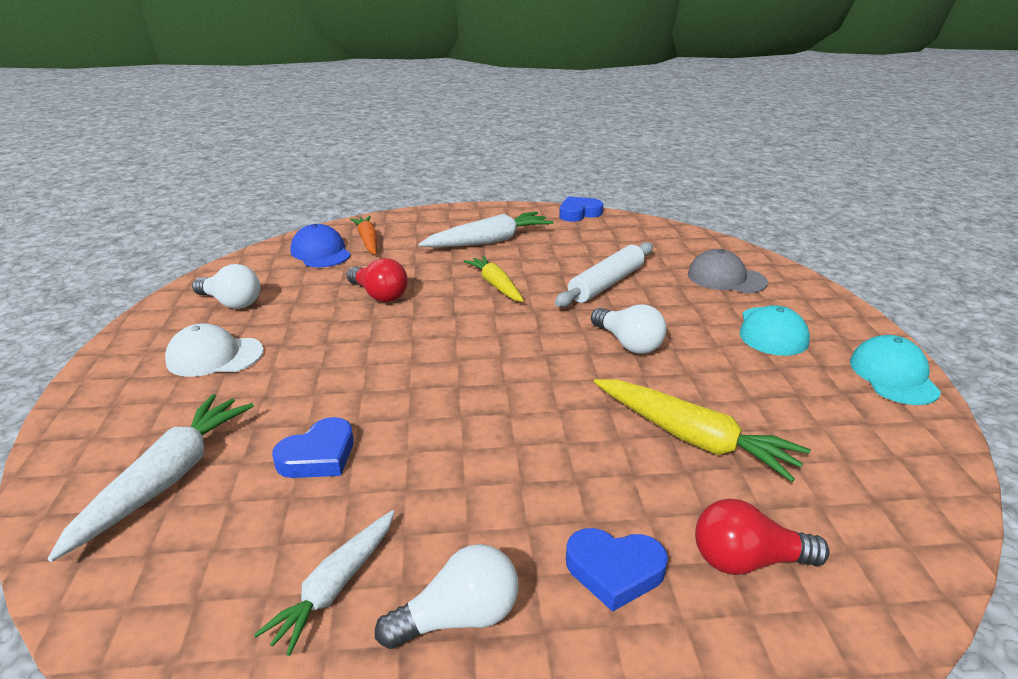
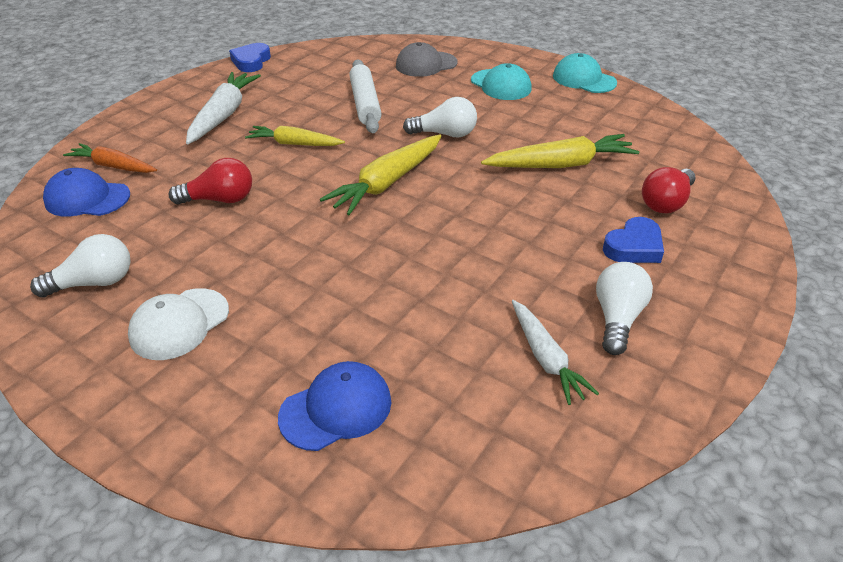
camera: 50 degrees left, 10 degrees up
white carrot [48,394,254,562] -> blue cap [278,361,391,451]
blue heart [272,417,354,478] -> none
none -> yellow carrot [320,135,441,215]

